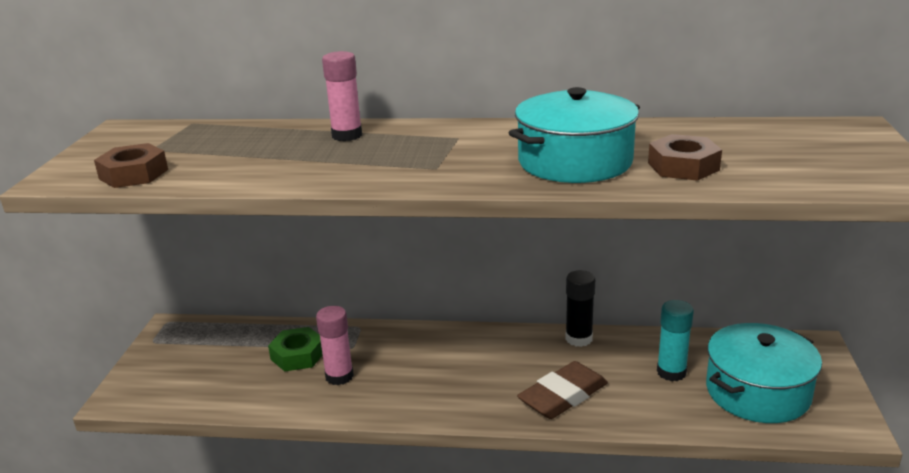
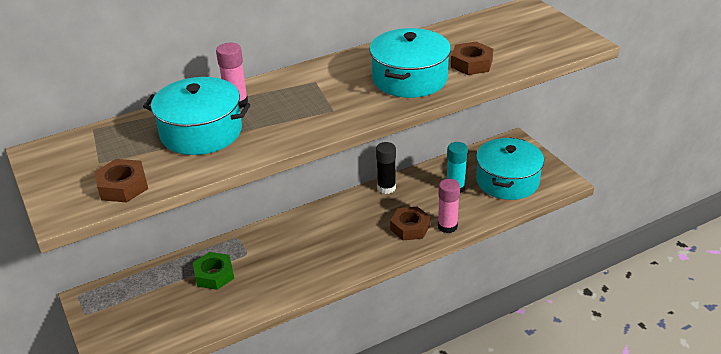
camera: 35 degrees left, 10 degrees up
pink glue stick [316,306,354,385] -> pink glue stick moved to [438,179,460,233]
brown eraser [517,361,608,419] -> brown nut [390,207,430,241]
none -> turquoise pot [143,77,250,155]

